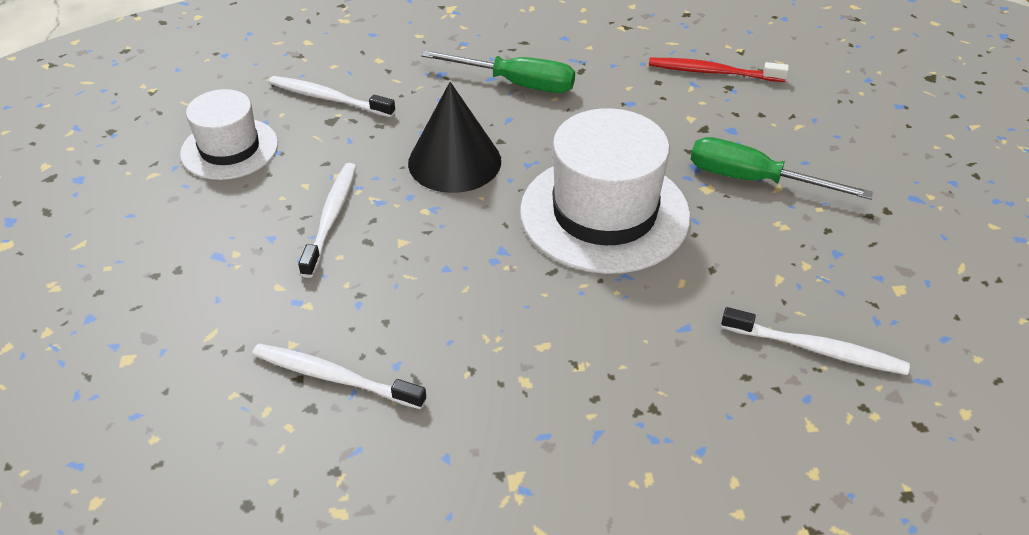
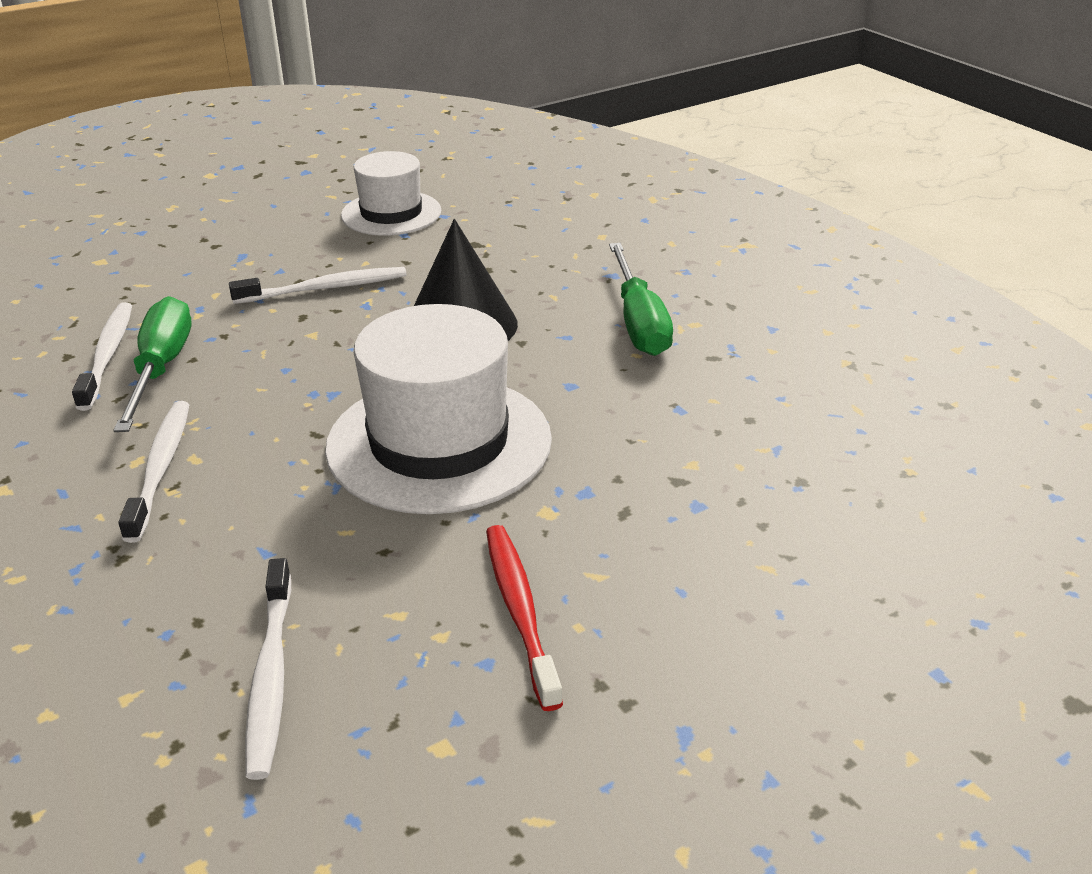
camera: 65 degrees right, 10 degrees down
white toothbrush [269,76,396,117] -> white toothbrush moved to [118,401,190,543]
red toothbrush [649,58,789,82] -> red toothbrush moved to [486,525,563,711]
green screwdriver [691,137,873,200] -> green screwdriver moved to [113,296,191,432]

